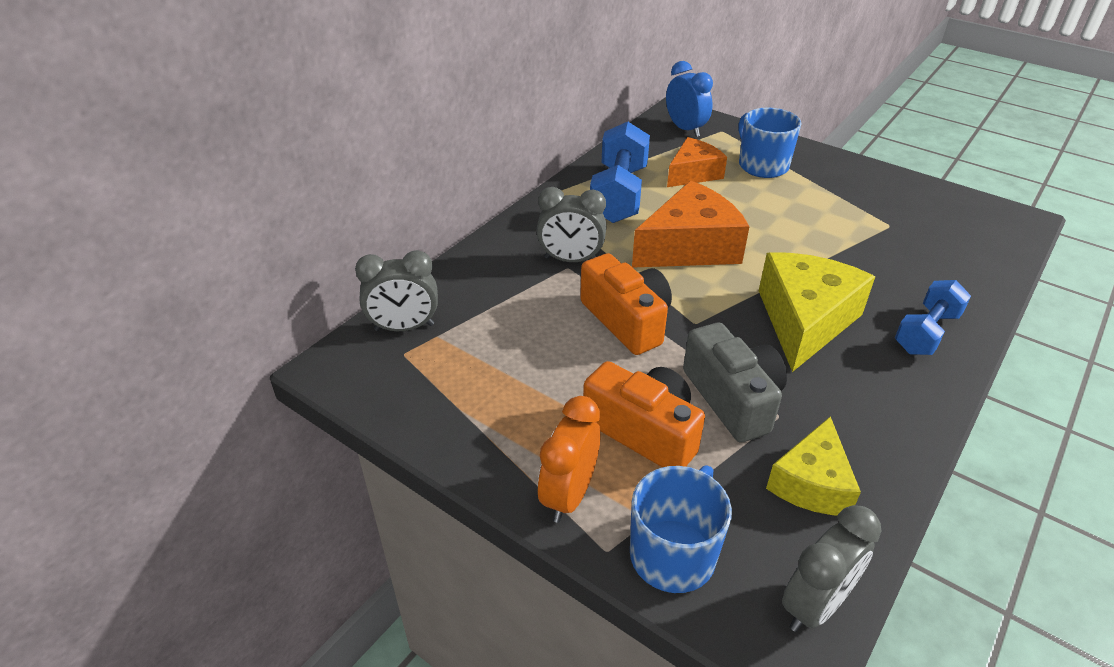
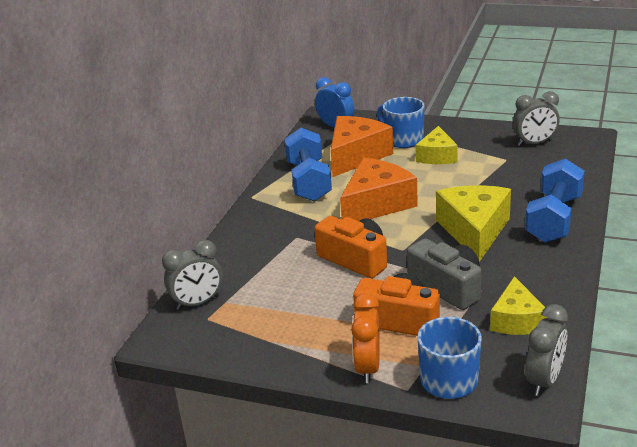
camera: 15 degrees left, 10 degrees down
grey clock [537,187,606,262] -> grey clock moved to [513,91,560,146]
orange cheese [667,137,727,187] -> orange cheese [331,116,393,177], size x1.58
blue dumbbell [895,280,971,355] -> blue dumbbell [525,158,585,243], size x1.56
none -> yellow cheese [416,126,458,164]

